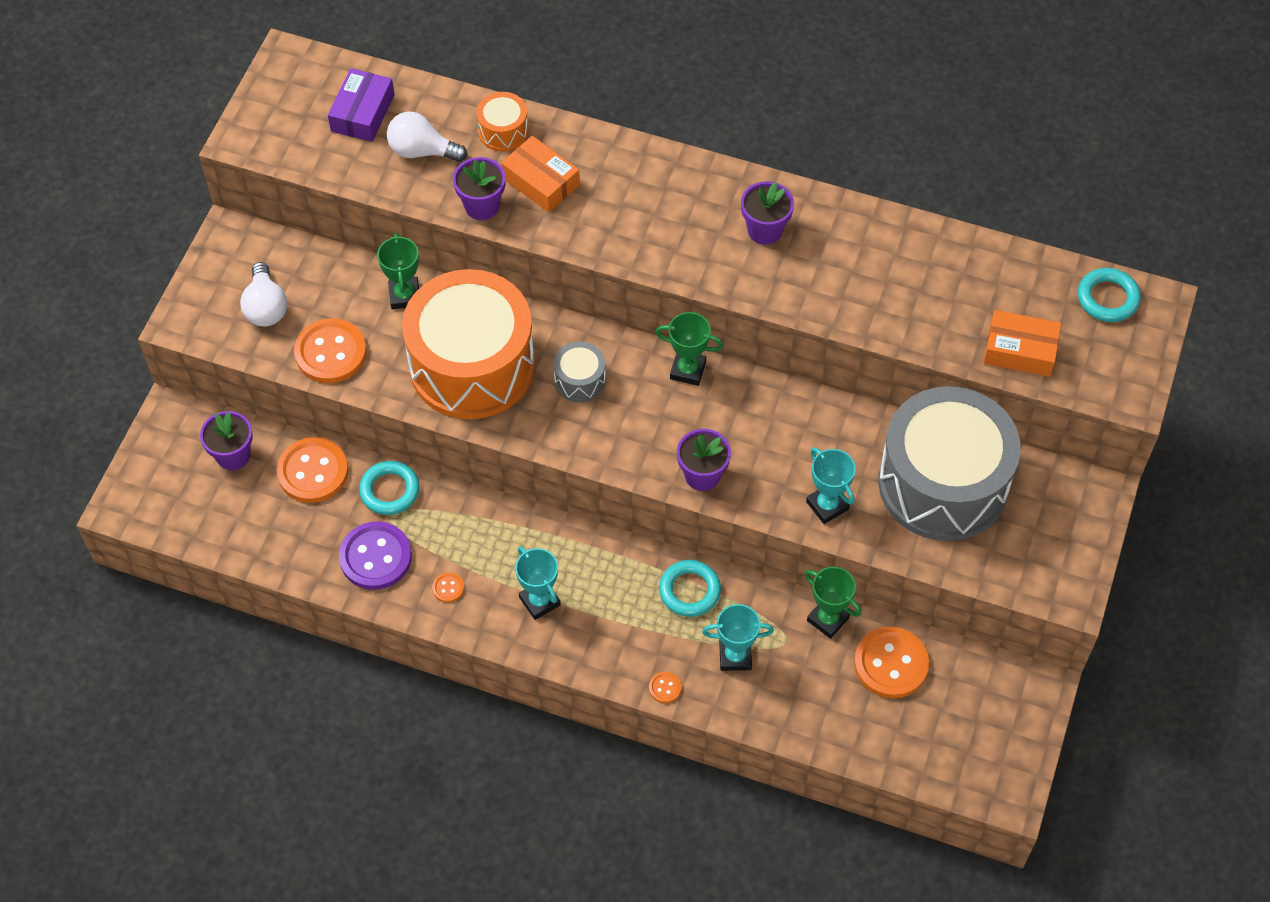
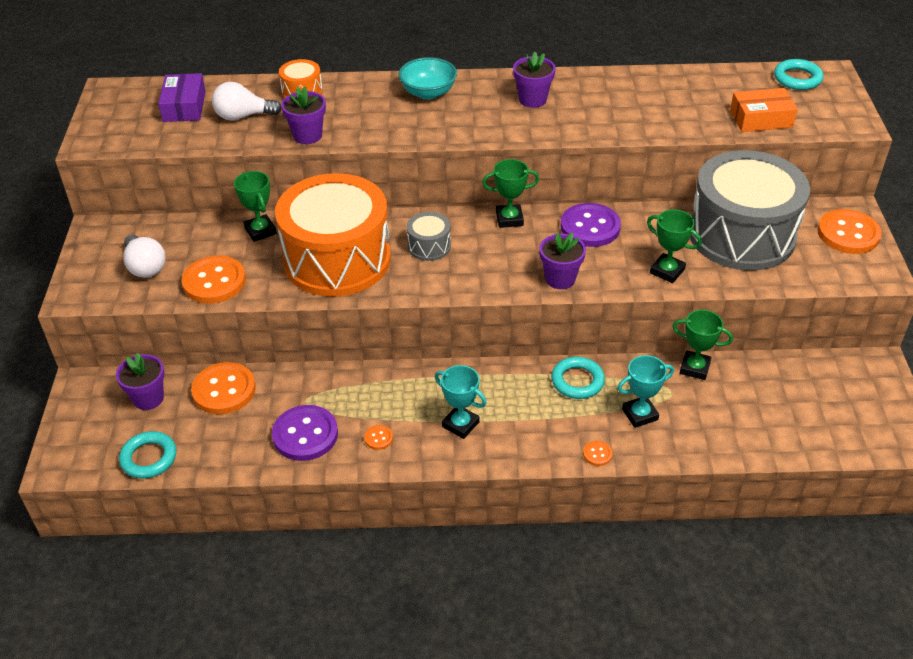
camera: 20 degrees left, 15 degrees down
turquoise ring [359,461,420,515] -> turquoise ring moved to [119,431,176,479]
orange box [501,136,580,212] -> none
turquoise trophy [806,447,856,524] -> green trophy [647,209,702,283]
orange button [854,627,929,698] -> orange button moved to [818,209,882,254]
none -> turquoise bowl [398,57,457,100]
none -> purple button [561,203,621,247]

